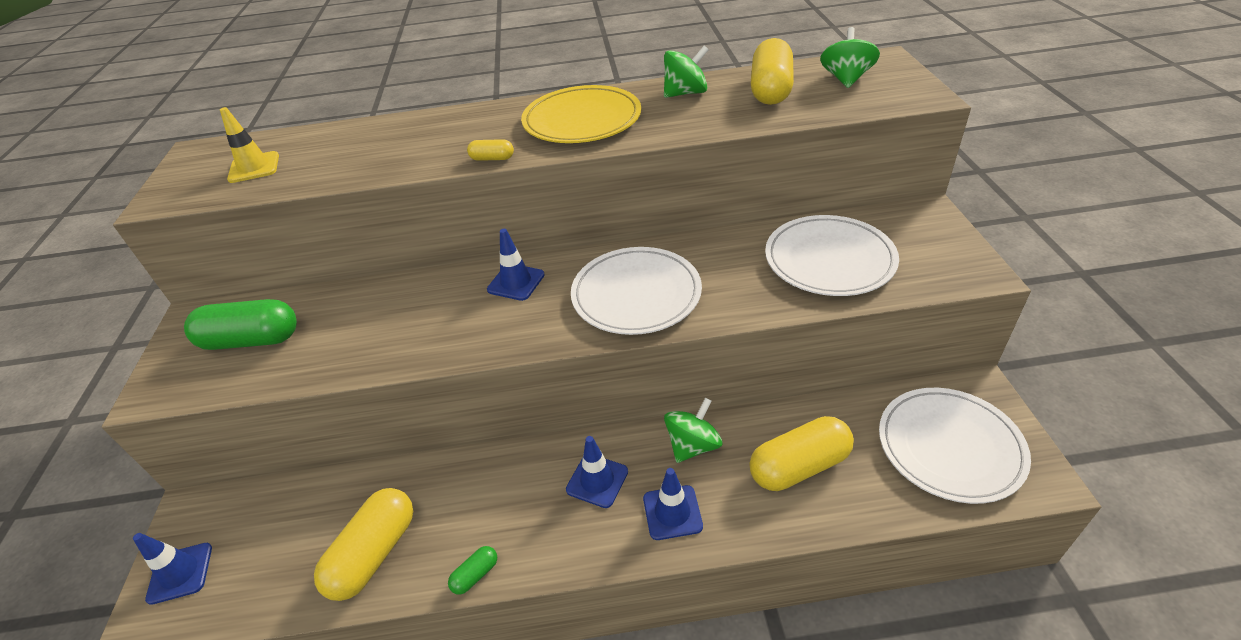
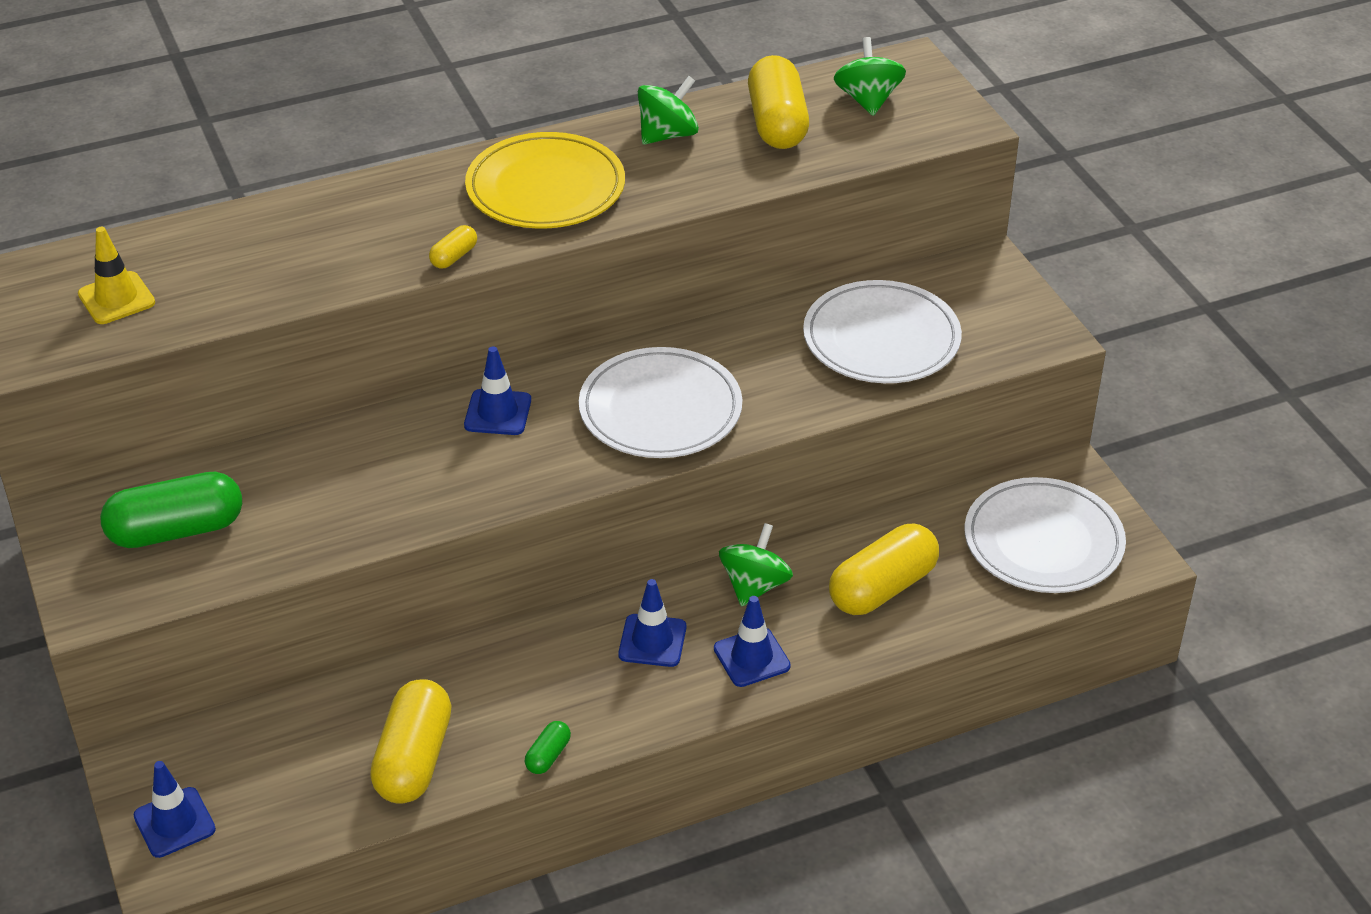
camera: 20 degrees left, 0 degrees up
yellow capsule [467,139,514,161] -> yellow capsule turned 45 degrees counterclockwise [429,225,477,269]

